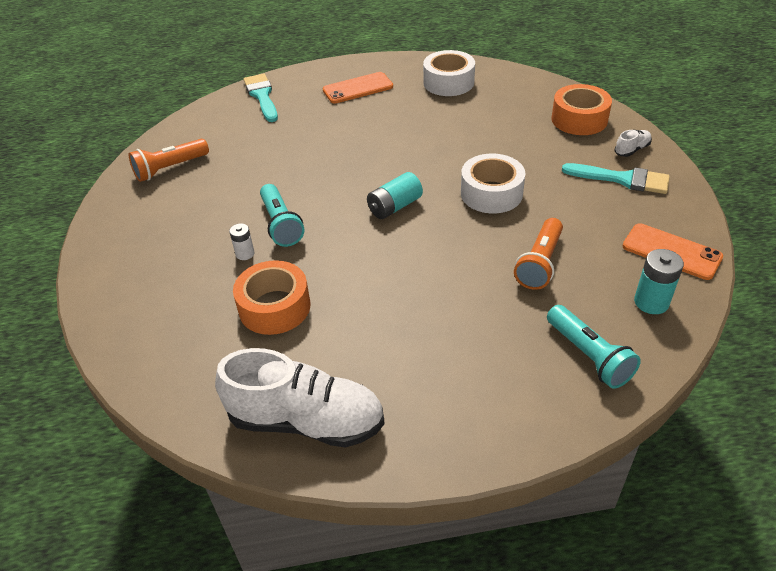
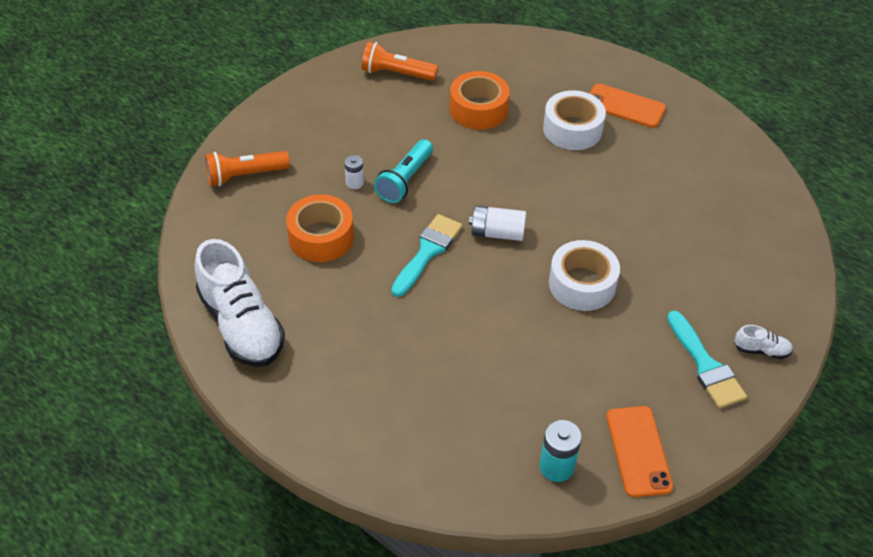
camera: 45 degrees right, 5 degrees up
turquoise brush [244,74,278,122] -> turquoise brush moved to [391,214,463,297]
turquoise battery [367,172,423,219] -> white battery [469,206,526,241]
white tape [423,50,475,96] -> white tape moved to [543,90,606,150]
orange flashlight [514,218,563,290] -> orange flashlight moved to [205,151,290,186]
turquoise flashlight [547,305,641,389] -> none
orange tape [551,84,612,135] -> orange tape moved to [450,71,510,130]

